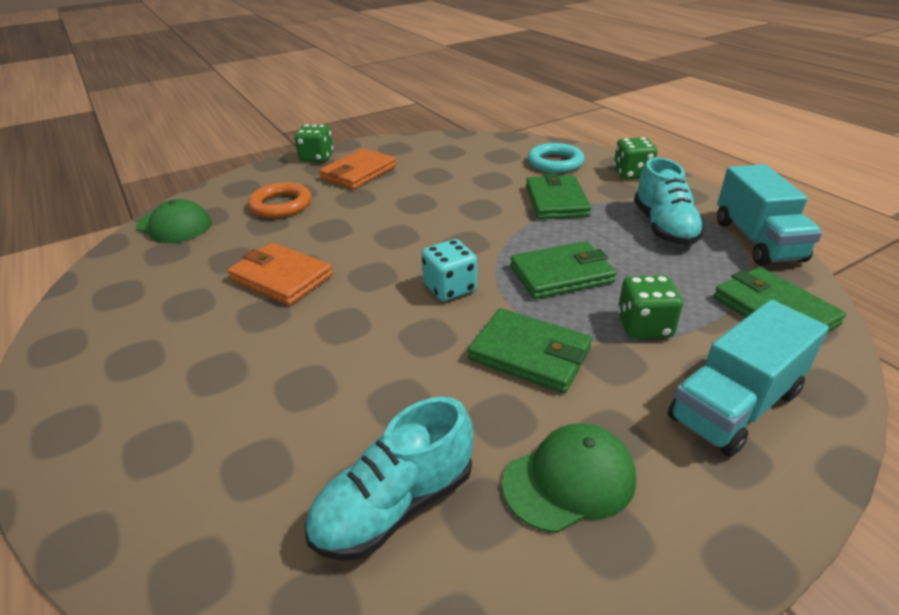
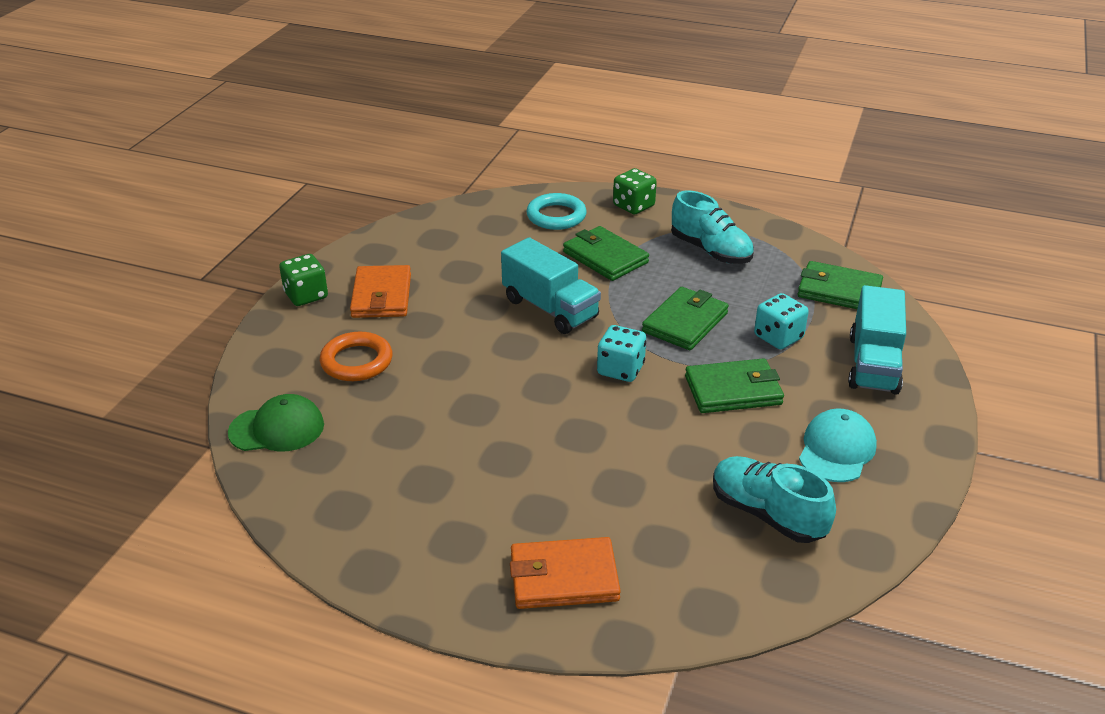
camera: 40 degrees left, 0 degrees up
orange wallet [227,242,333,305] -> orange wallet moved to [510,537,621,609]
turquoise shoe [305,397,473,561] -> turquoise shoe turned 120 degrees clockwise [713,456,836,543]
green cap [502,423,636,533] -> turquoise cap [799,409,877,482]
green dice [618,275,683,339] -> turquoise dice [754,293,809,349]
turquoise truck [717,164,822,265] -> turquoise truck moved to [501,237,601,334]

